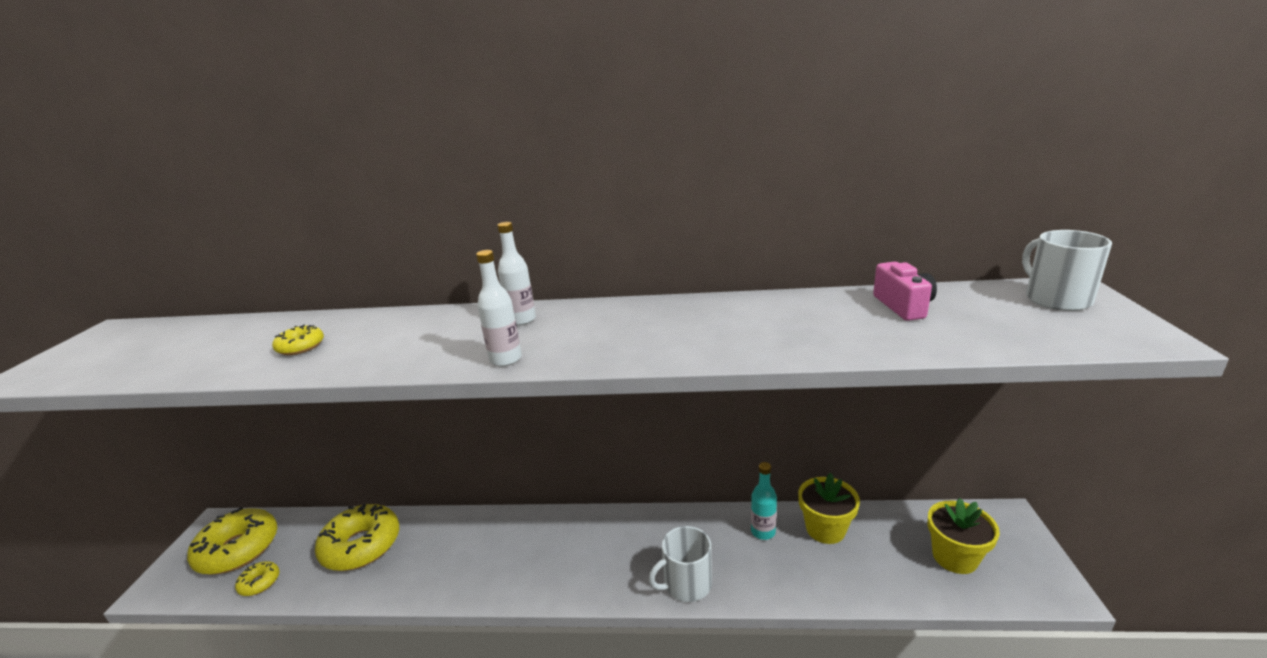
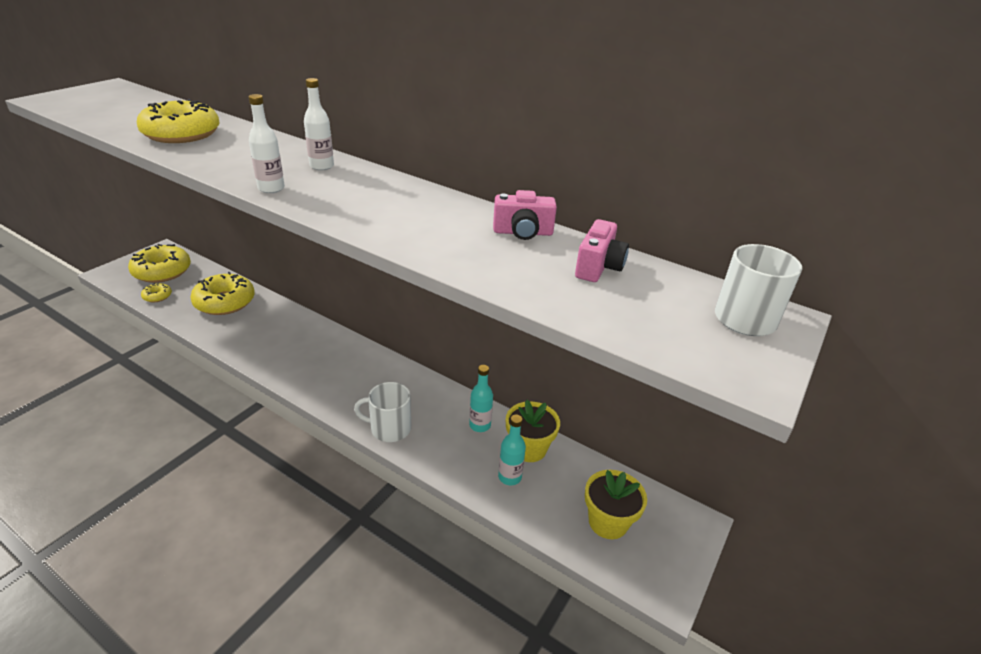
camera: 25 degrees right, 10 degrees up
yellow donut [272,325,324,355] -> yellow donut [137,99,220,143], size x2.14
none -> pink camera [493,190,557,240]
none -> turquoise bottle [498,415,526,485]

